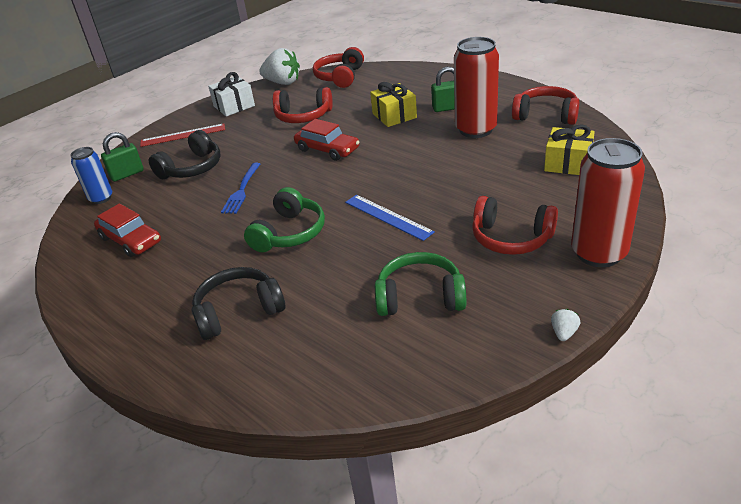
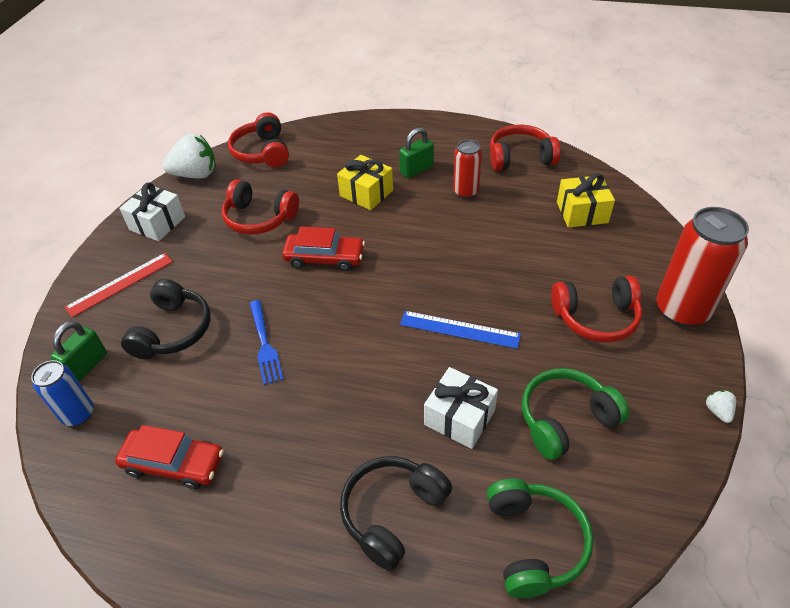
camera: 30 degrees left, 10 degrees up
green headphones [244,187,325,252] -> green headphones moved to [487,479,594,598]
red headphones [273,87,333,123] -> red headphones turned 45 degrees clockwise [221,179,299,235]
red can [454,37,499,138] -> red can [453,140,482,199], size x0.57
none -> white gift [424,367,498,449]

